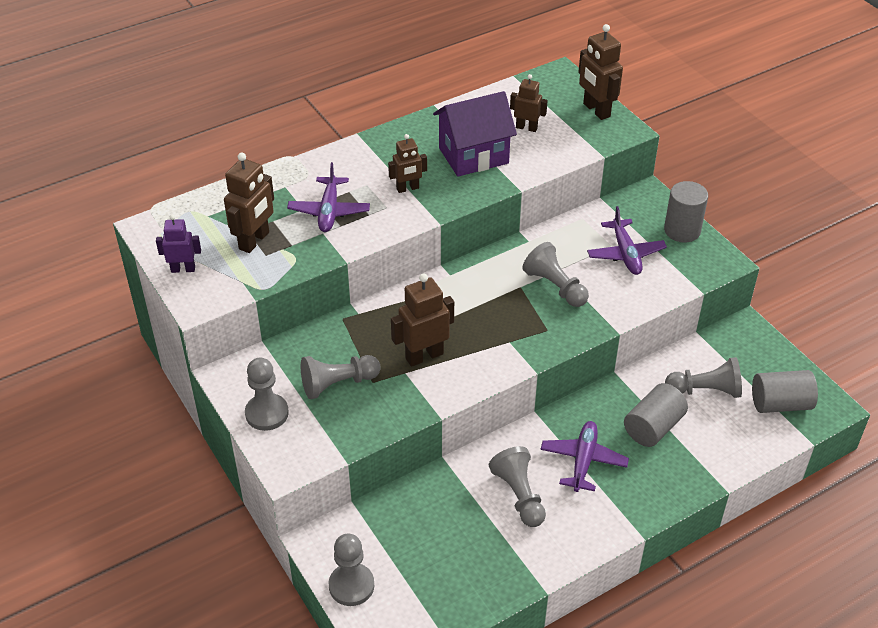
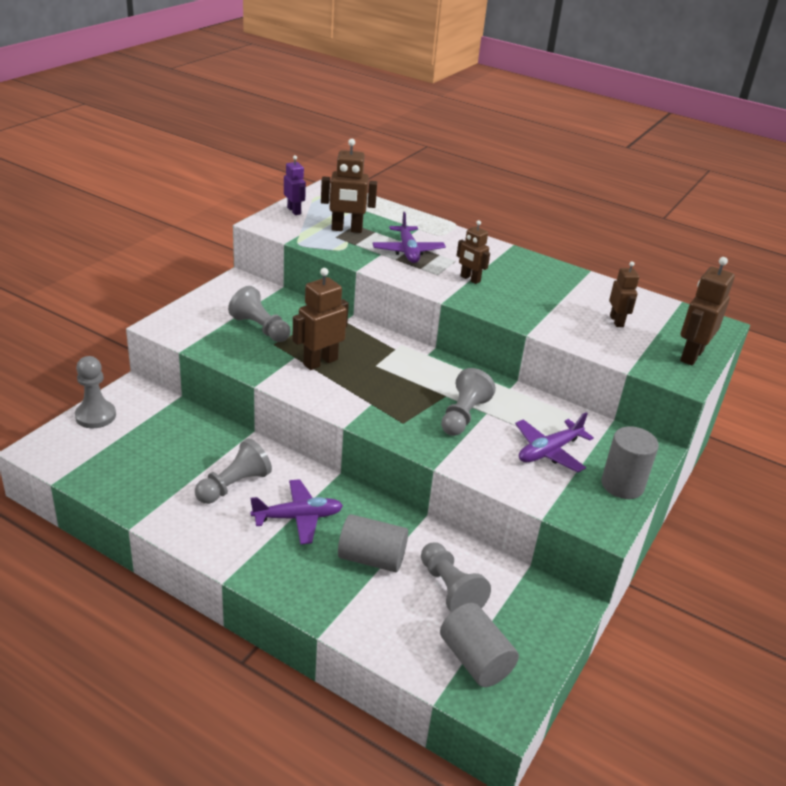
camera: 60 degrees right, 10 degrees down
grey pawn [245,358,289,431] -> none
purple plane [287,162,370,232] -> purple plane turned 75 degrees counterclockwise [372,212,446,263]
brown robot [391,273,454,367] -> brown robot turned 75 degrees counterclockwise [292,268,349,370]
purple house [433,91,517,177] -> none

